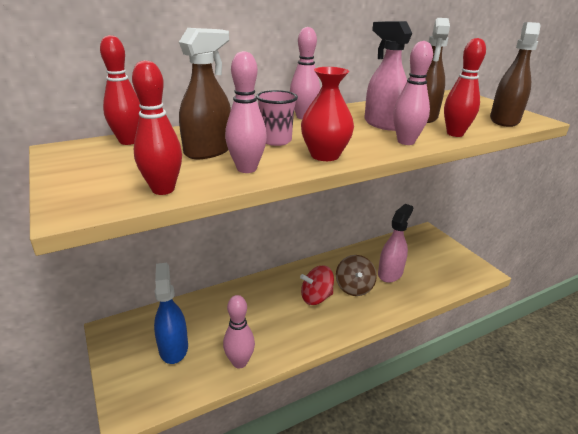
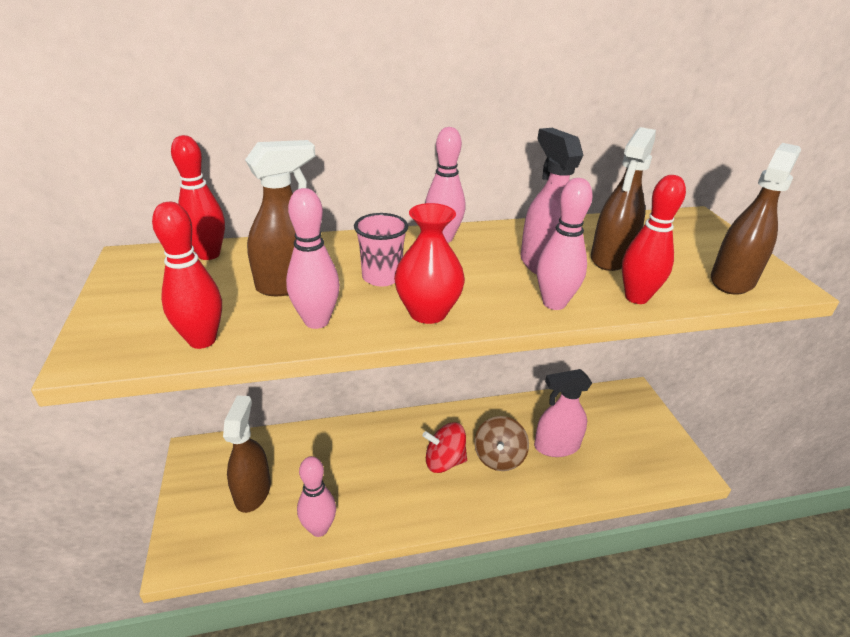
camera: 15 degrees right, 5 degrees up
blue spray bottle [154,263,188,364] -> brown spray bottle [223,396,271,513]
pink spray bottle [378,204,413,283] -> pink spray bottle turned 150 degrees counterclockwise [534,369,592,457]

